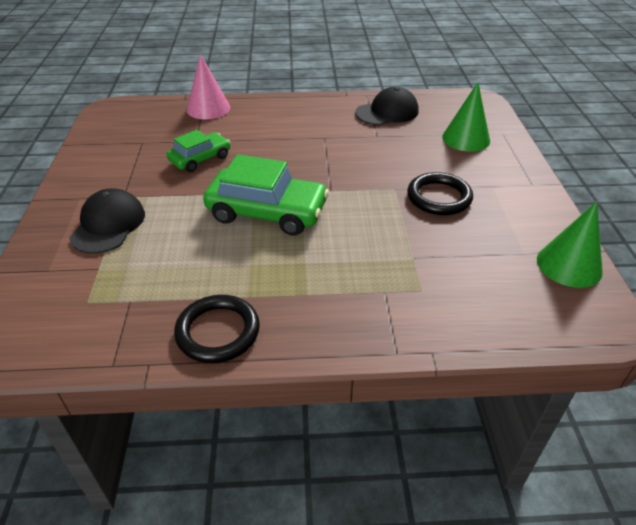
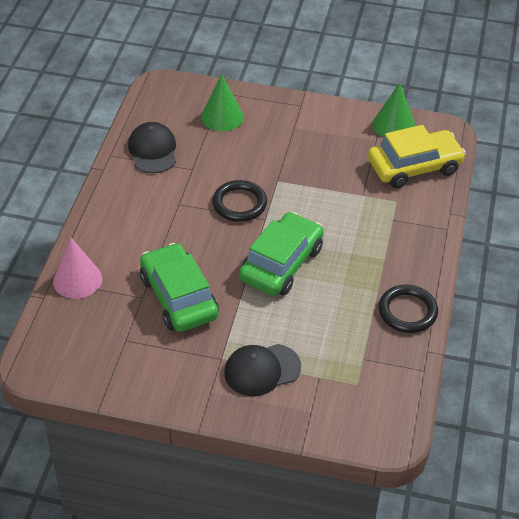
camera: 75 degrees left, 5 degrees up
black cap [69,188,145,254] -> black cap turned 45 degrees counterclockwise [224,344,301,396]
green car [166,130,230,172] -> green car [140,243,219,332], size x1.69
black ring [407,172,473,215] -> black ring moved to [212,180,267,222]
none -> yellow car [368,125,466,188]

